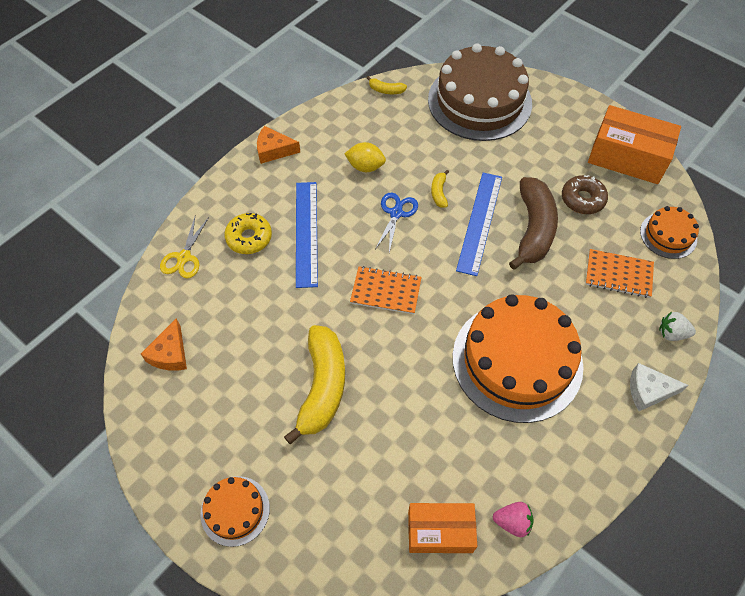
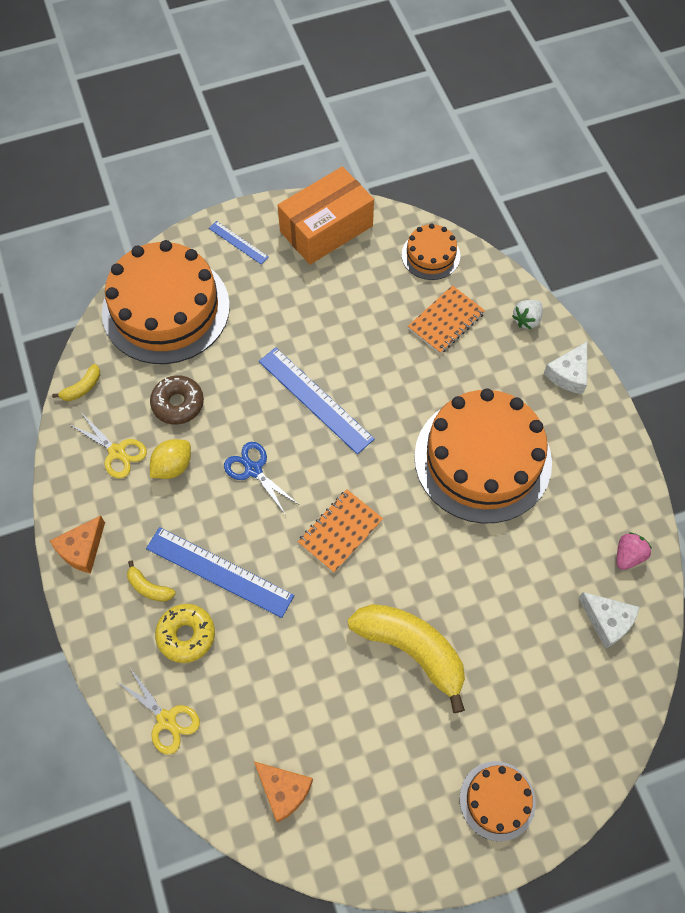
camera: 60 degrees left, 5 degrees up
orange box [408,503,477,553] -> white cheese [578,592,639,649]
brown cake [428,43,532,141] -> orange cake [102,240,230,364]
yellow banana [431,170,449,208] -> yellow banana moved to [127,560,176,602]
brown banana [509,177,558,270] -> none
brown donut [562,175,608,214] -> brown donut moved to [150,375,204,425]
none -> yellow scissors [70,415,147,478]
none -> blue ruler [209,221,269,264]

